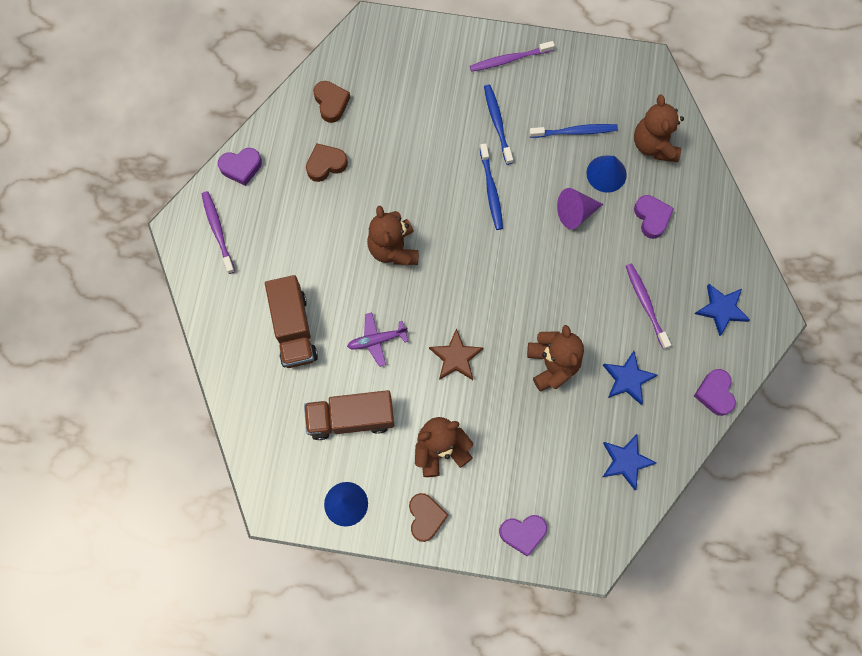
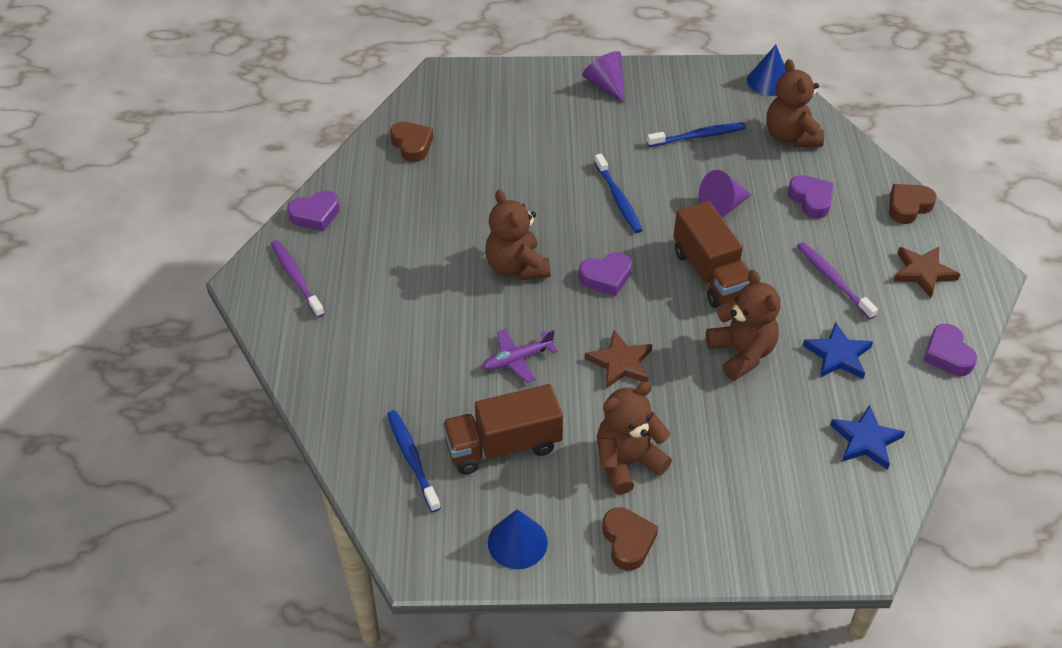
camera: 10 degrees left, 25 degrees down
brown truck [265,275,318,368] -> brown truck moved to [673,201,750,308]
brown heart [306,143,348,182] -> brown heart moved to [889,184,937,224]
purple toothbrush [470,41,555,72] -> purple cone [582,51,625,103]
blue toothbrush [484,85,513,165] -> blue toothbrush moved to [387,410,441,512]
purple heart [499,515,547,556] -> purple heart moved to [579,252,632,296]
blue cone [586,156,627,193] -> blue cone moved to [747,45,786,96]
blue star [695,284,750,336] -> brown star [893,247,960,298]

